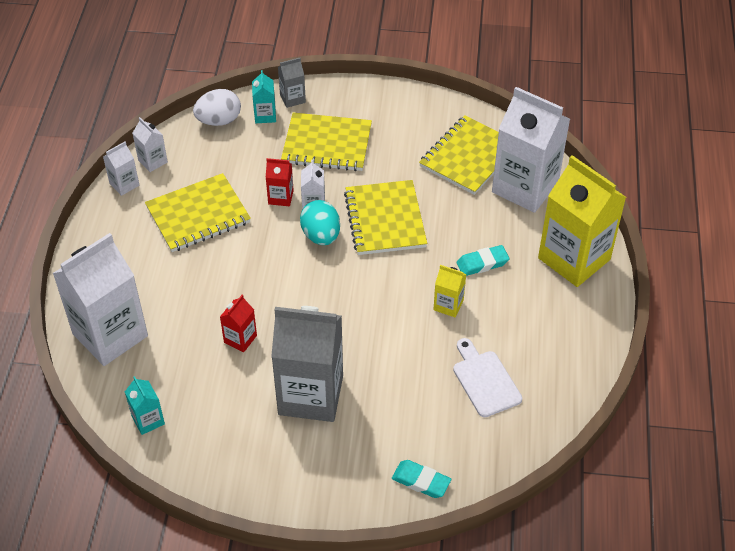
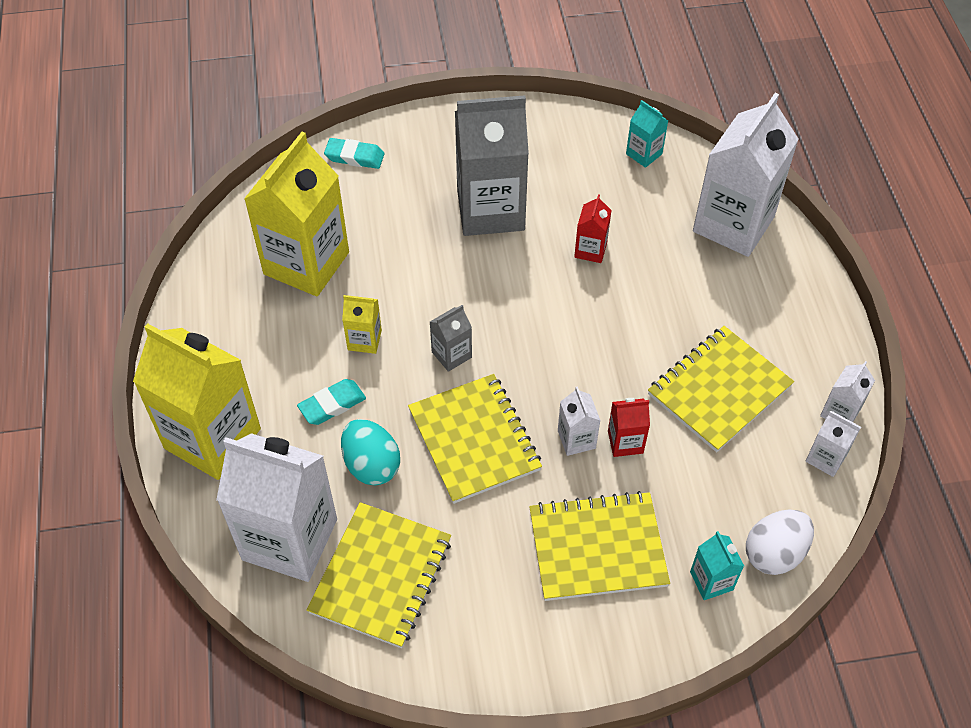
camera: 165 degrees right, 5 degrees up
grey carton [278,58,306,108] -> grey carton moved to [430,305,472,372]
turquoise egg [300,200,340,245] -> turquoise egg moved to [341,419,400,486]
white cutting board [453,338,522,417] -> yellow carton [244,132,349,296]

